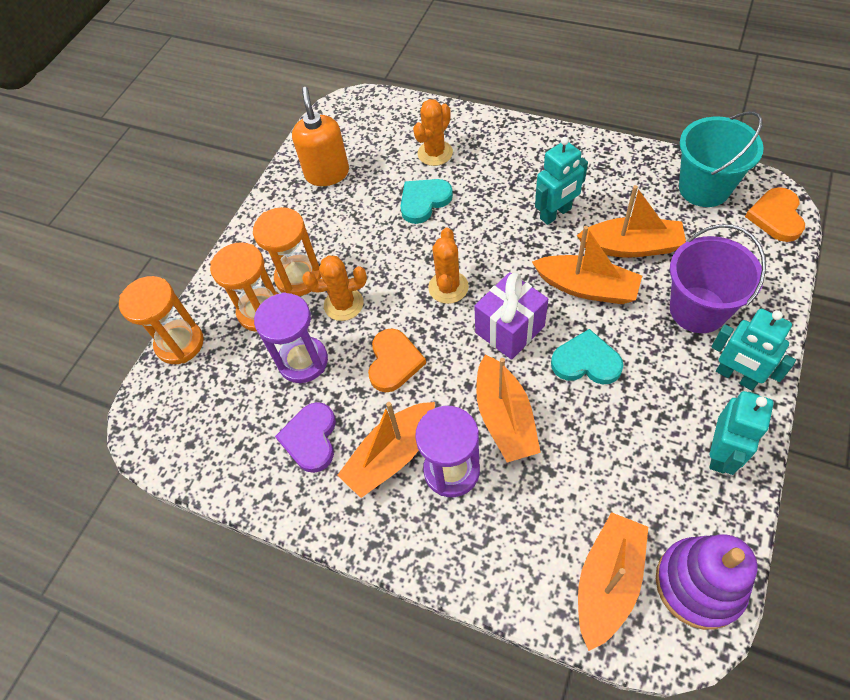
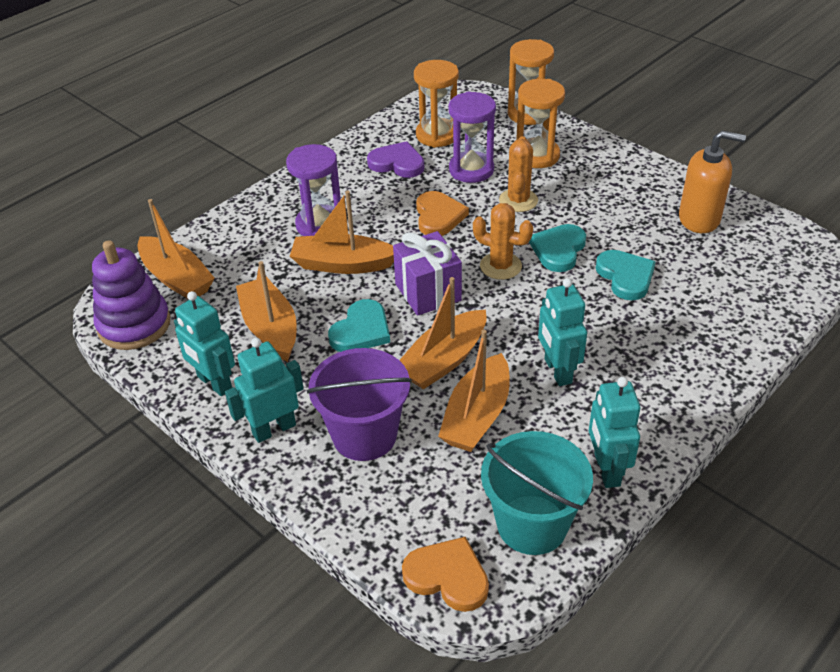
camera: 105 degrees right, 15 degrees down
orange hourglass [253,207,321,296] -> orange hourglass moved to [414,60,459,148]
orange boat [337,402,435,498] -> orange boat moved to [236,261,297,362]
orange heart [368,328,426,392] -> orange heart turned 120 degrees counterclockwise [416,191,469,236]
orange cactus [413,99,453,166] -> none
none -> turquoise heart [529,224,586,272]
none -> turquoise robot [589,377,640,488]

